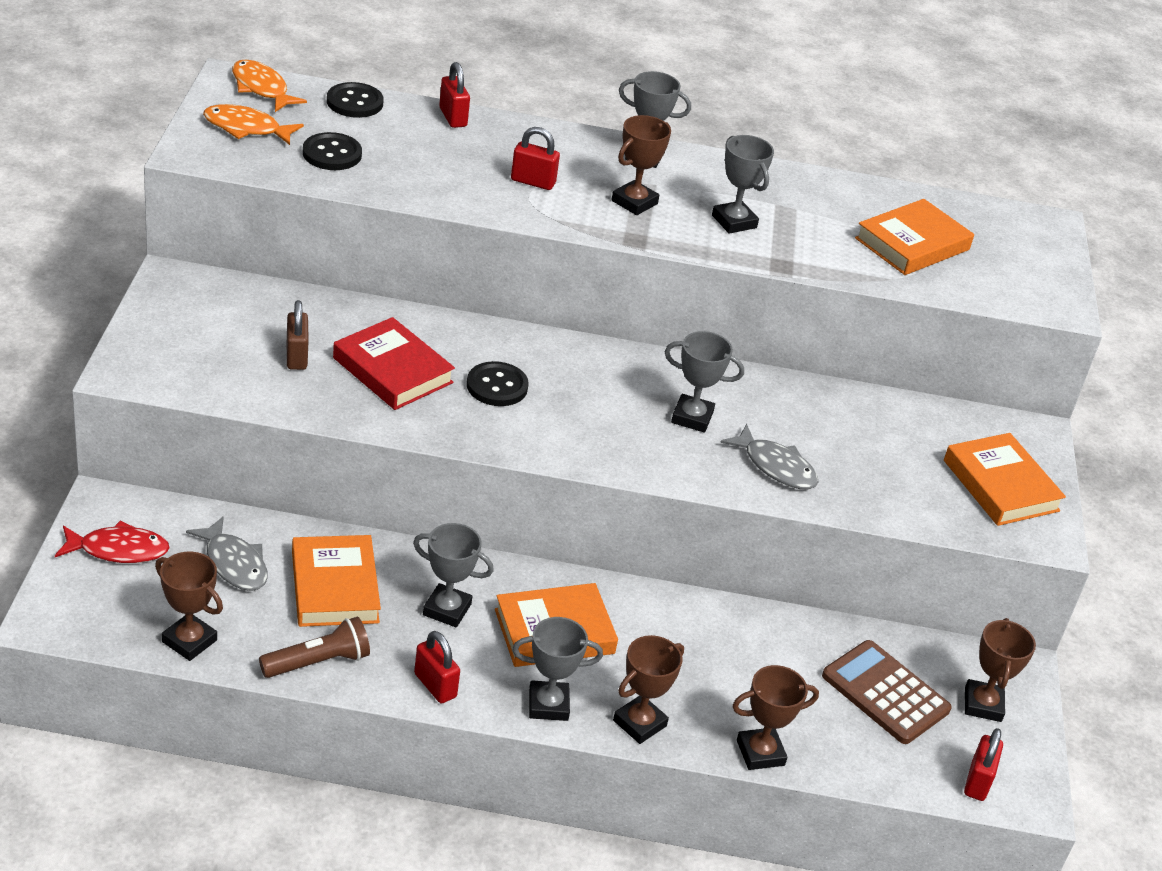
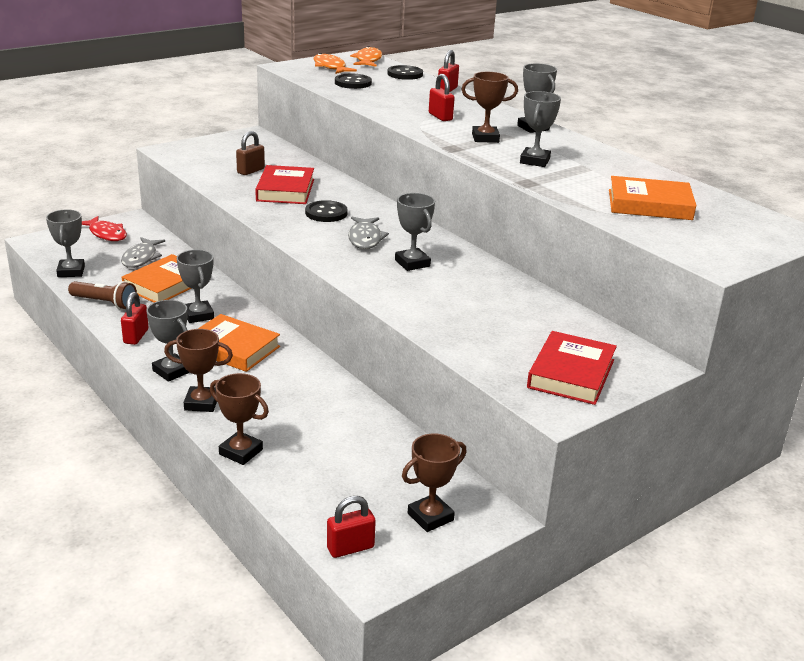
camera: 50 degrees right, 10 degrees down
brown trophy [155,552,223,661] -> grey trophy [46,209,85,277]
grey fish [720,424,818,490] -> grey fish moved to [348,217,389,249]
brown calculator [822,640,952,744] -> none
orange book [944,433,1066,526] -> red book [527,331,617,405]

